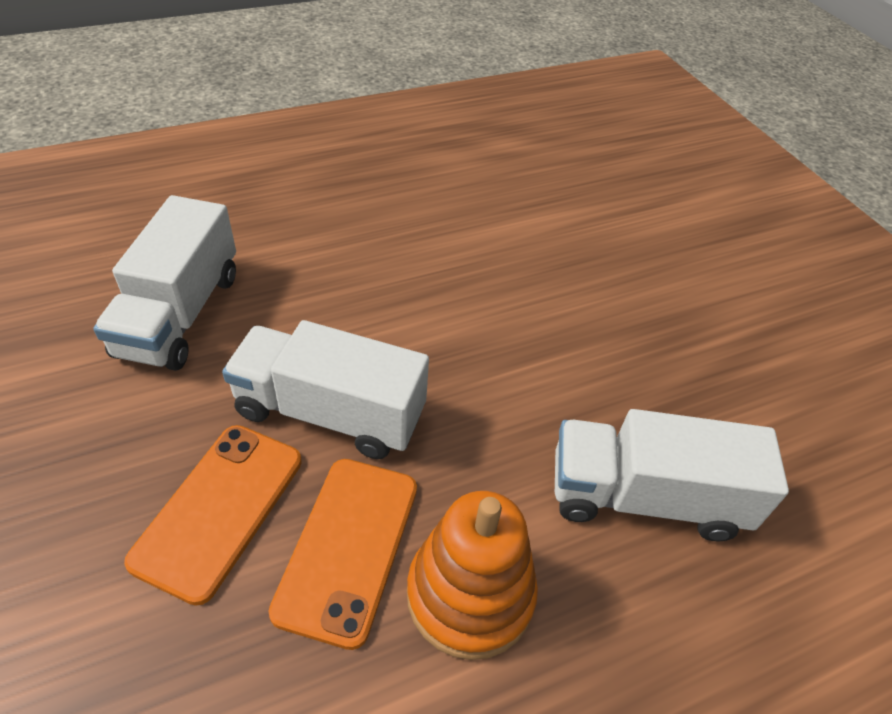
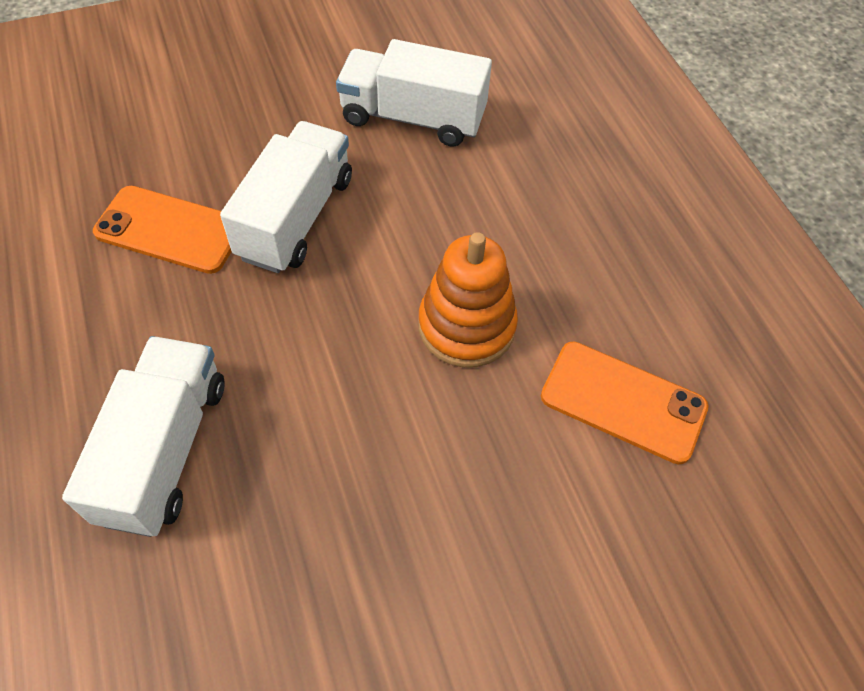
camera: 95 degrees right, 10 degrees up
orange phone [124,425,302,606] -> orange phone moved to [541,342,709,464]
orange stacking toy [407,491,538,660] -> orange stacking toy moved to [418,232,518,368]

